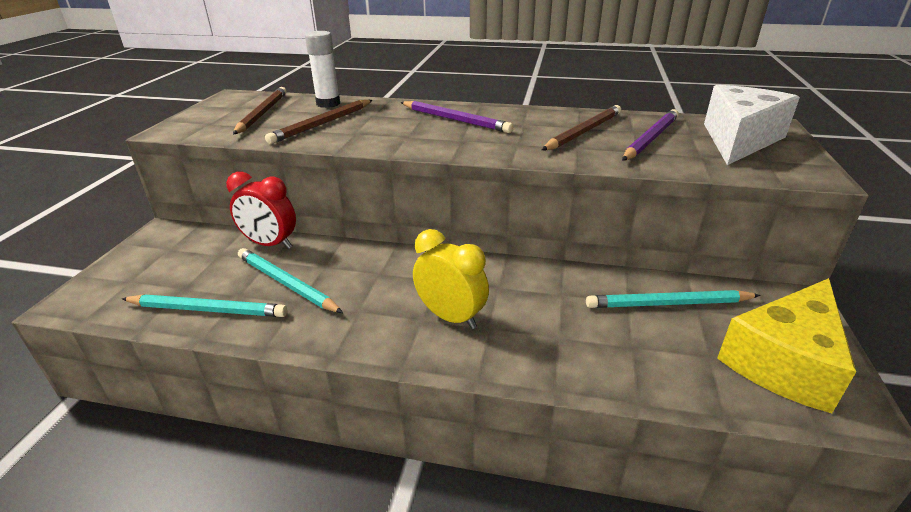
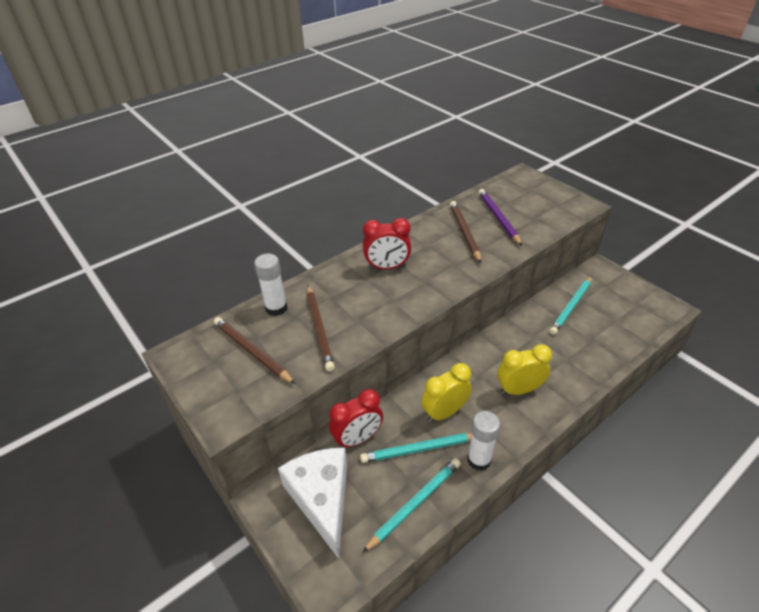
camera: 50 degrees left, 10 degrees up
purple pencil [401,101,513,133] -> red clock [363,218,411,269]
white cheese [704,85,800,165] -> white cheese moved to [278,448,347,559]
yellow cheese [717,278,856,413] -> none
none -> yellow clock [421,363,472,422]
none -> white glue stick [467,411,500,471]

